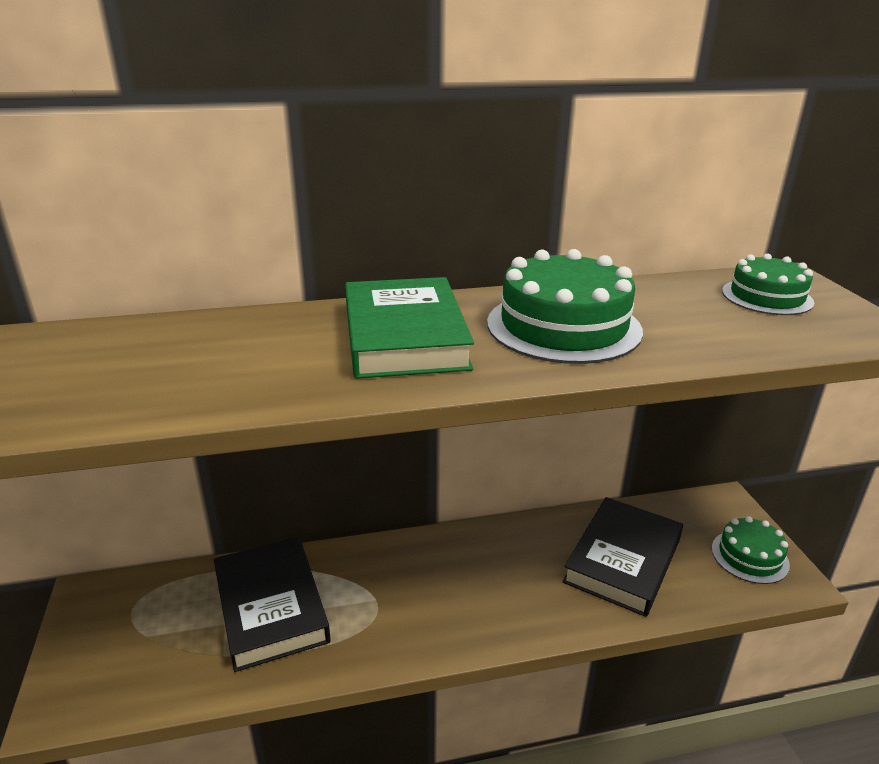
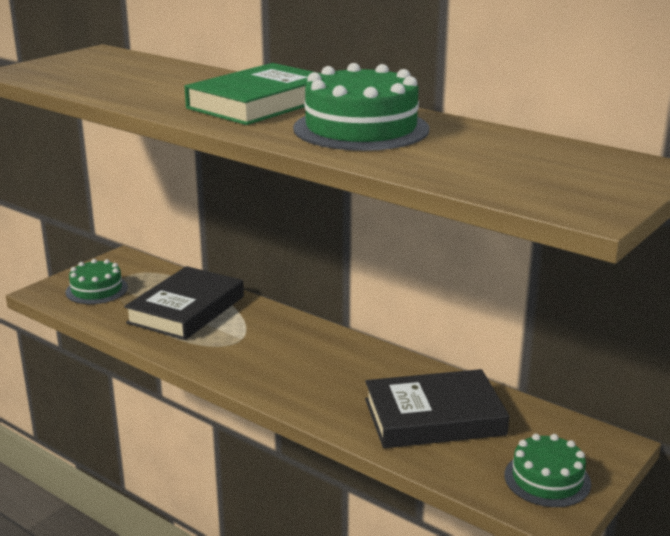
camera: 50 degrees right, 5 degrees down
green cake [722,254,814,315] -> green cake moved to [65,259,128,304]

